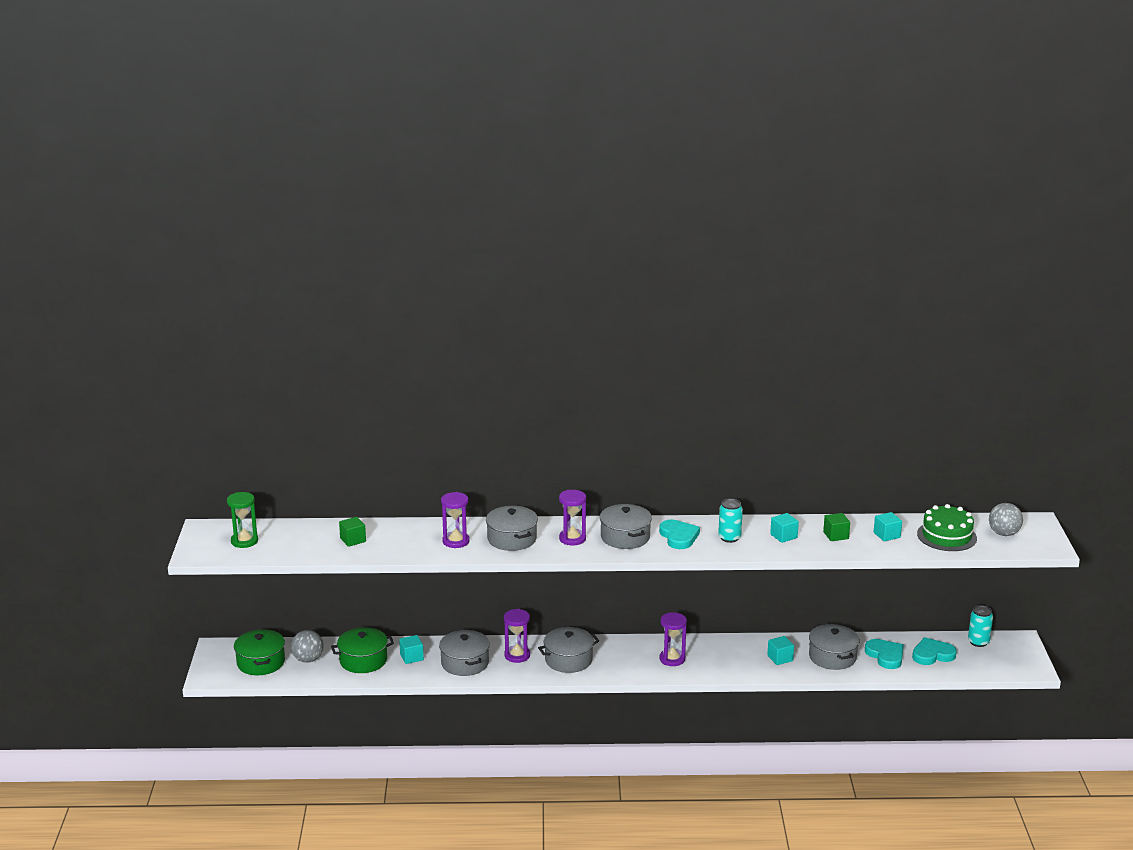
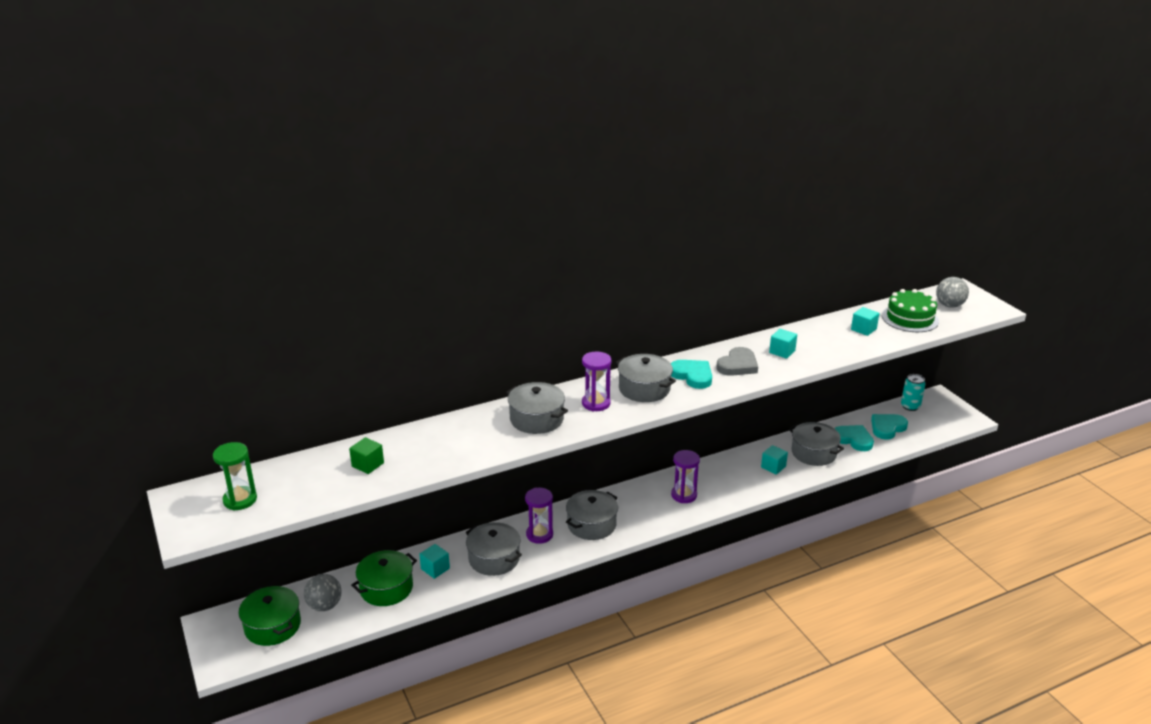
camera: 25 degrees left, 5 degrees up
purple hourglass [441,492,469,548] -> none
turquoise can [718,499,743,543] -> grey heart [716,347,758,376]
green cube [823,513,850,541] -> none

